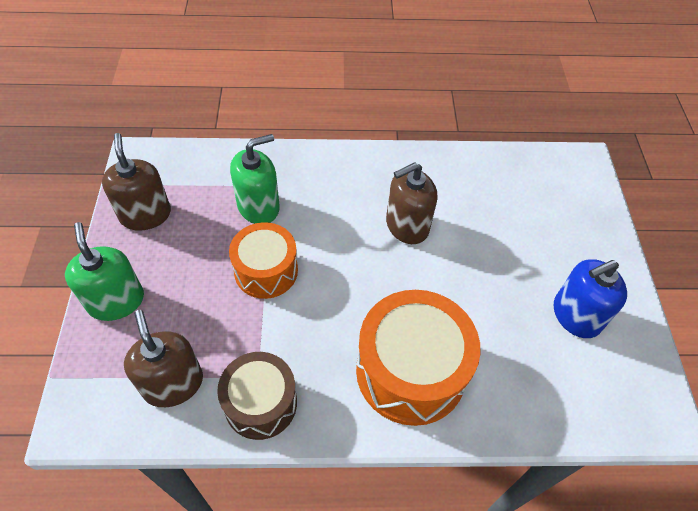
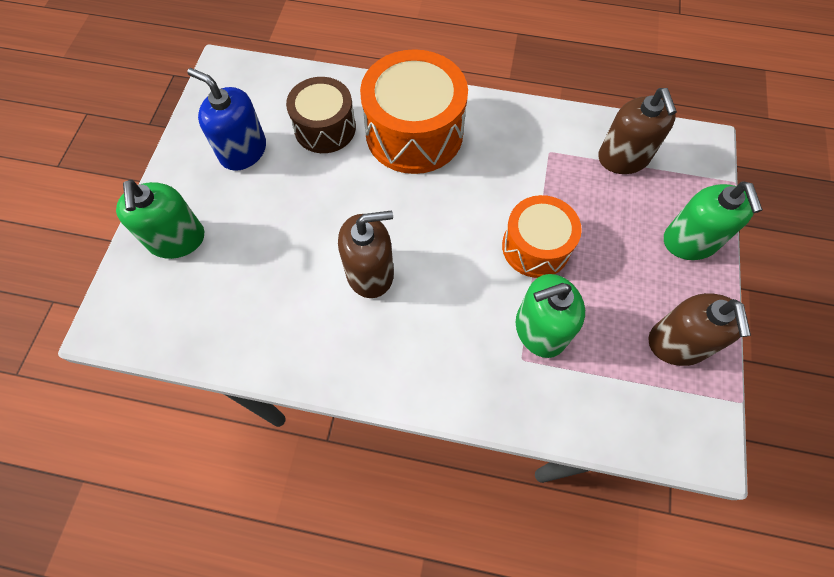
camera: 165 degrees left, 10 degrees up
brown drum [217,352,297,440] -> brown drum moved to [286,77,356,153]
blue soap dispenser [554,259,627,338] -> blue soap dispenser turned 135 degrees counterclockwise [187,68,266,171]
none -> green soap dispenser [116,180,204,259]

